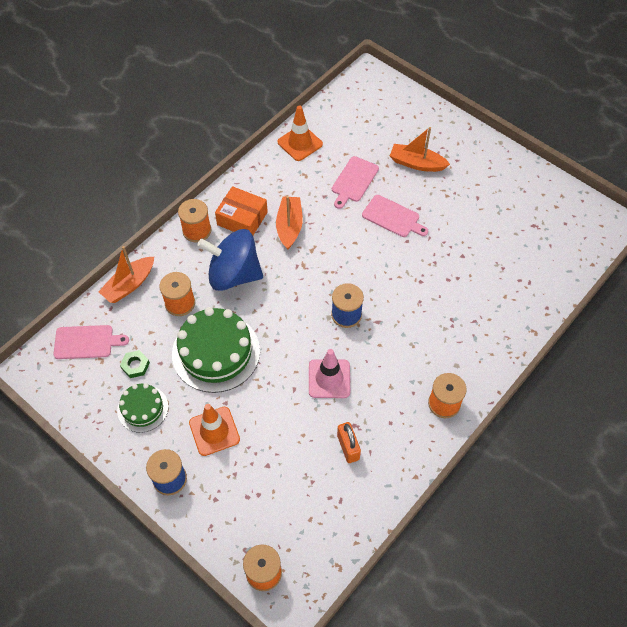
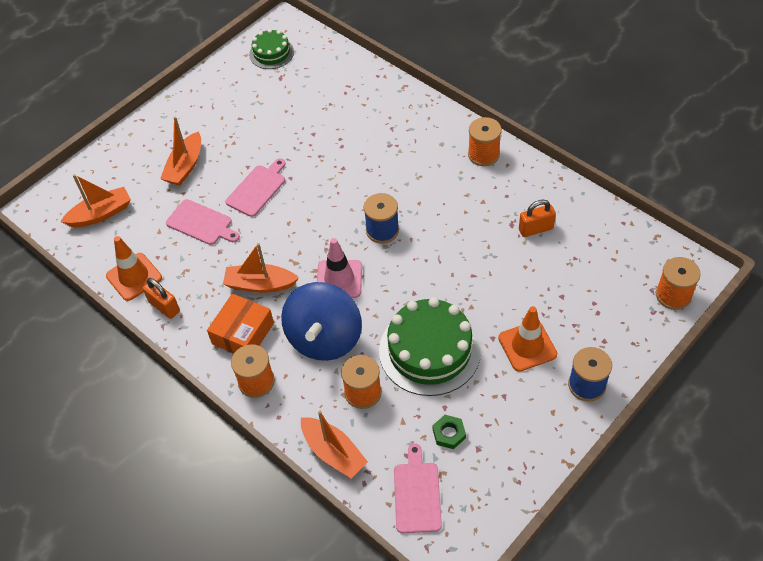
camera: 85 degrees left, 5 degrees down
green cake [117,383,168,433] -> green cake moved to [249,29,294,69]
pink traffic cone [309,349,350,398] -> pink traffic cone moved to [317,238,362,298]
none -> orange boat [60,174,131,227]
none -> orange padlock [143,278,180,319]

